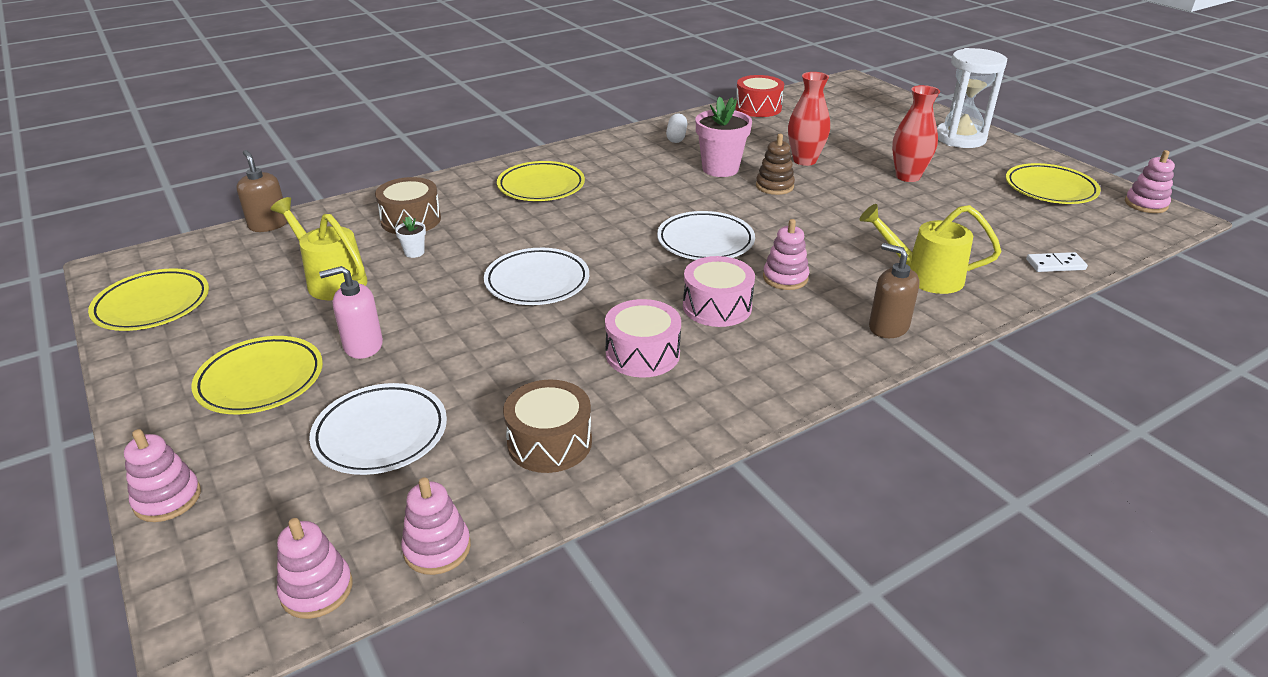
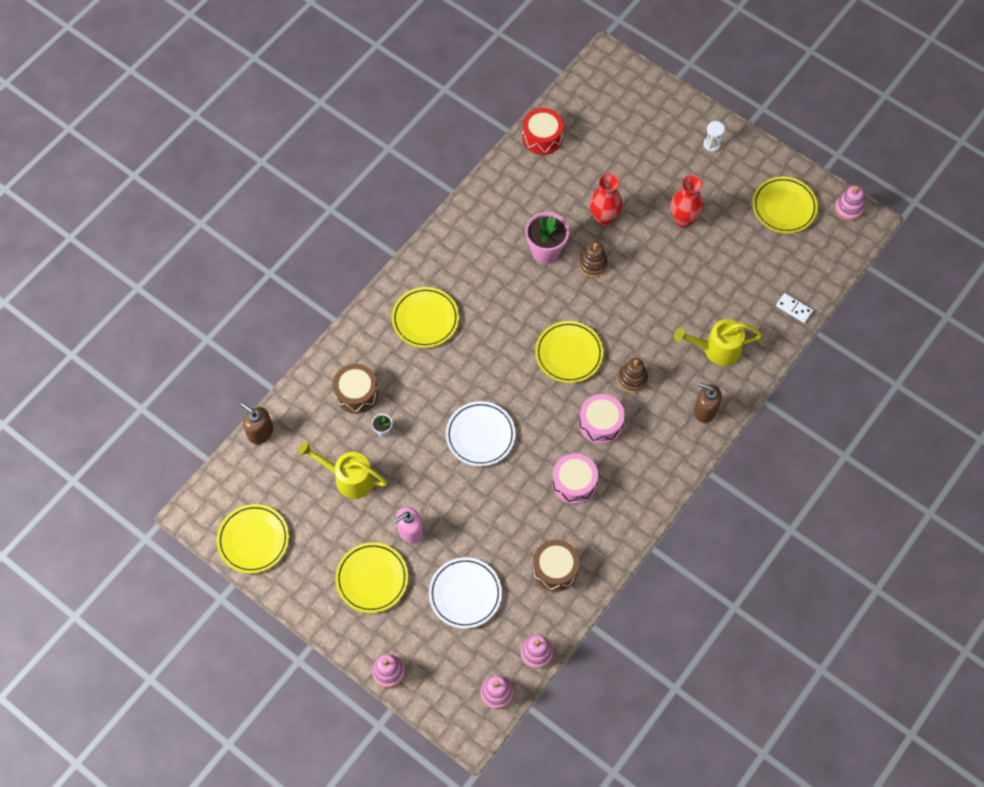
camera: 20 degrees left, 30 degrees up
white plate [657,211,755,260] -> yellow plate [535,321,604,383]
white capsule [666,113,687,143] -> none
pink stacking toy [763,219,809,290] -> brown stacking toy [618,358,648,393]
white hourglass [937,48,1007,148] -> white hourglass [703,121,725,152], size x0.43
white domino [1026,252,1088,272] -> white domino turned 60 degrees clockwise [776,293,813,323]

